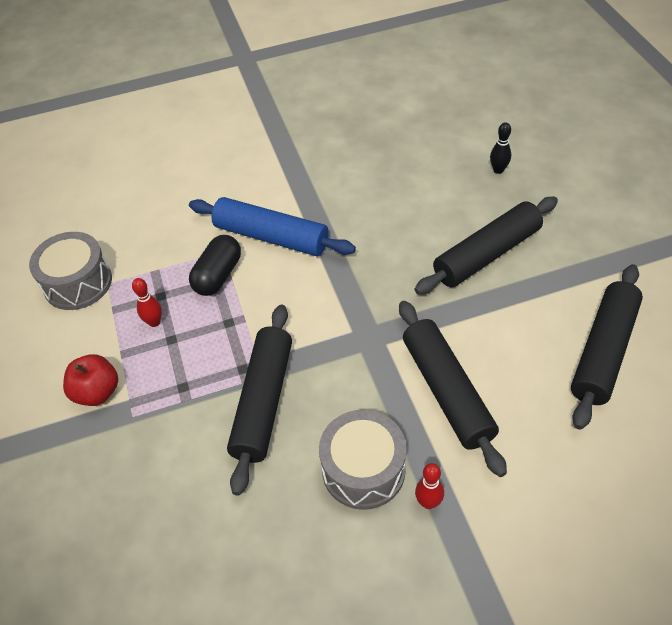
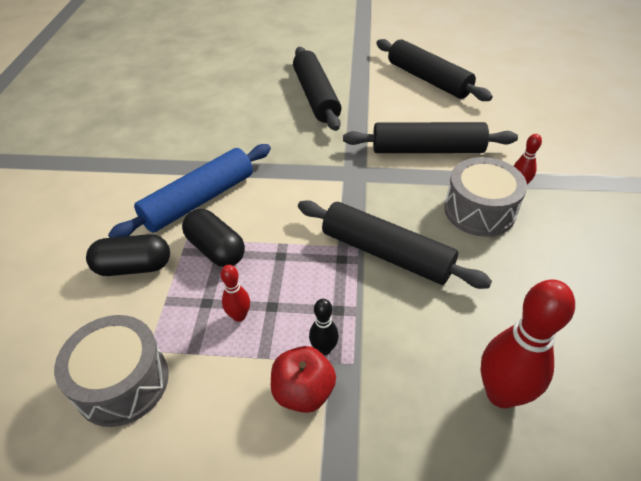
camera: 70 degrees left, 5 degrees down
black bowling pin [490,122,511,174] -> black bowling pin moved to [309,299,339,356]
none -> black capsule [86,234,170,276]
none -> red bowling pin [480,279,575,408]

